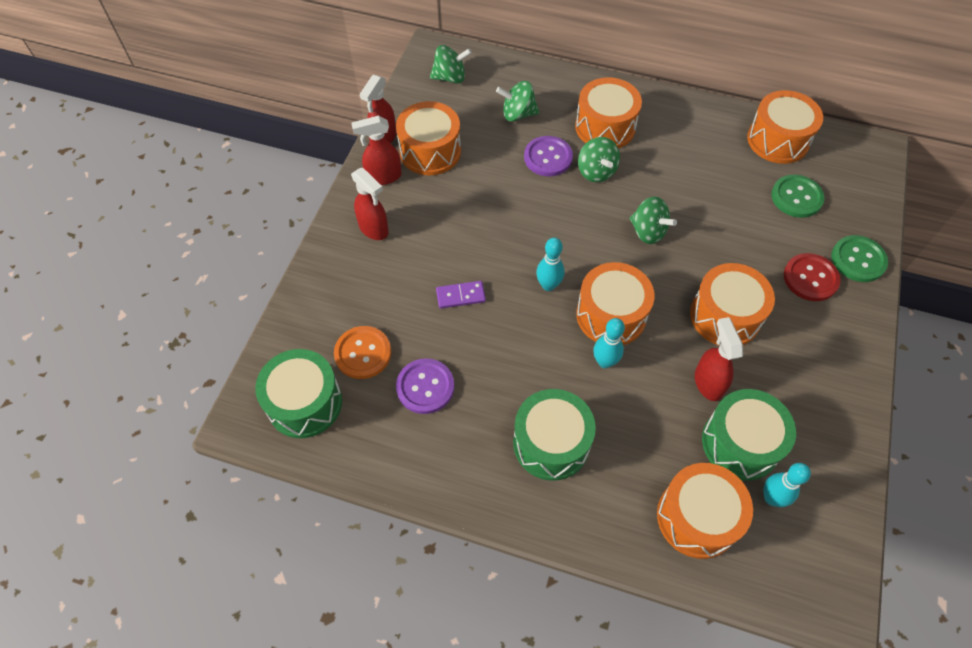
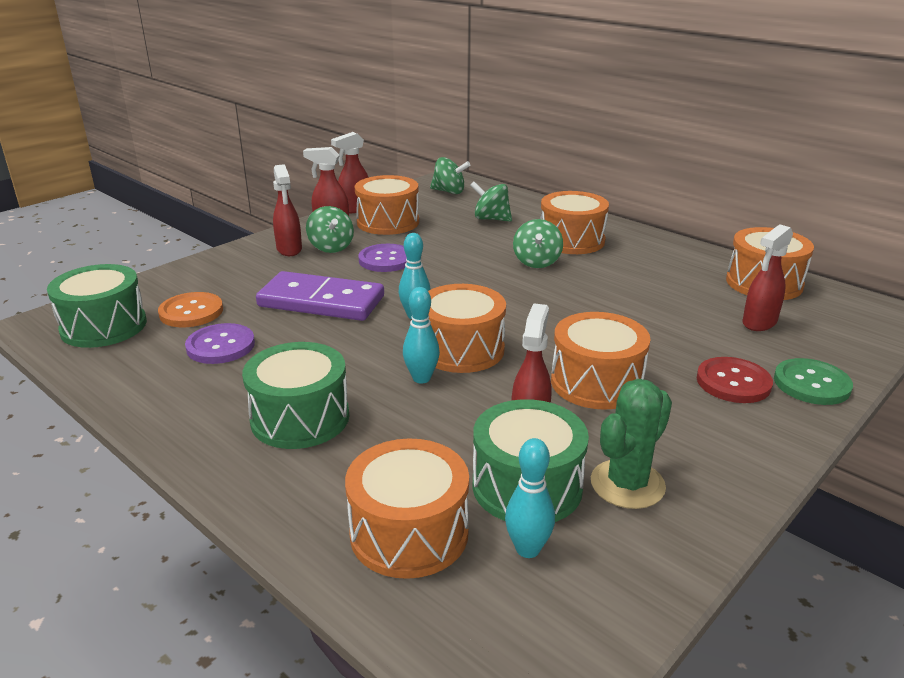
camera: 25 degrees right, 30 degrees down
purple domino [436,281,486,309] -> purple domino [256,271,384,321], size x2.21
purple button [524,136,573,177] -> purple button moved to [359,244,407,272]
green spinning top [630,196,677,244] -> green spinning top moved to [306,206,354,253]
green button [771,175,825,218] -> red spray bottle [742,225,793,331]
none -> green cactus [591,379,672,509]

